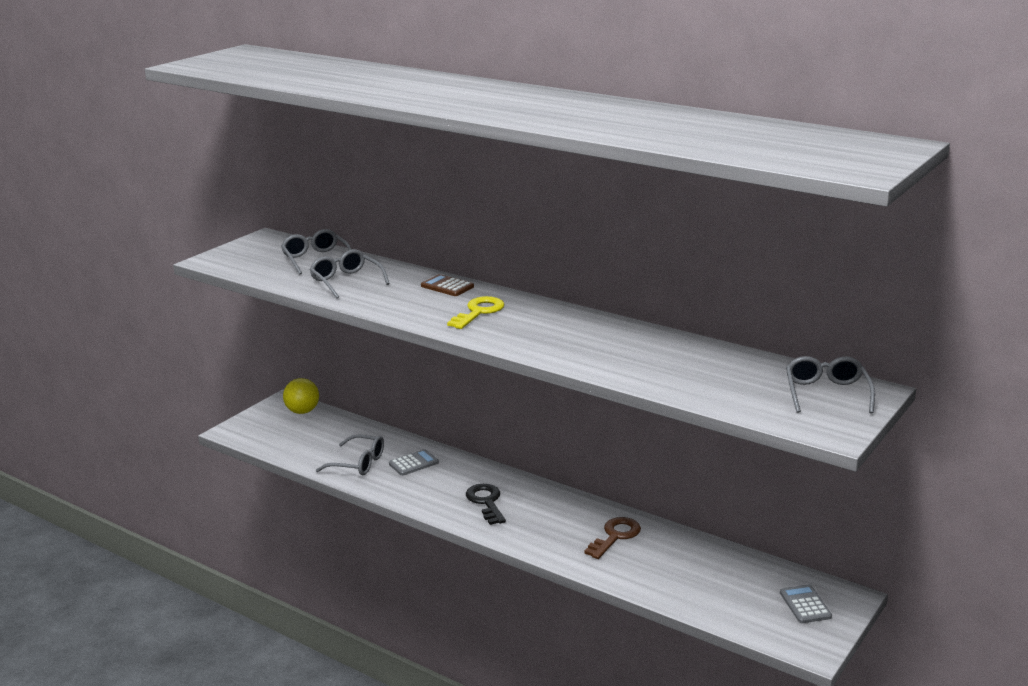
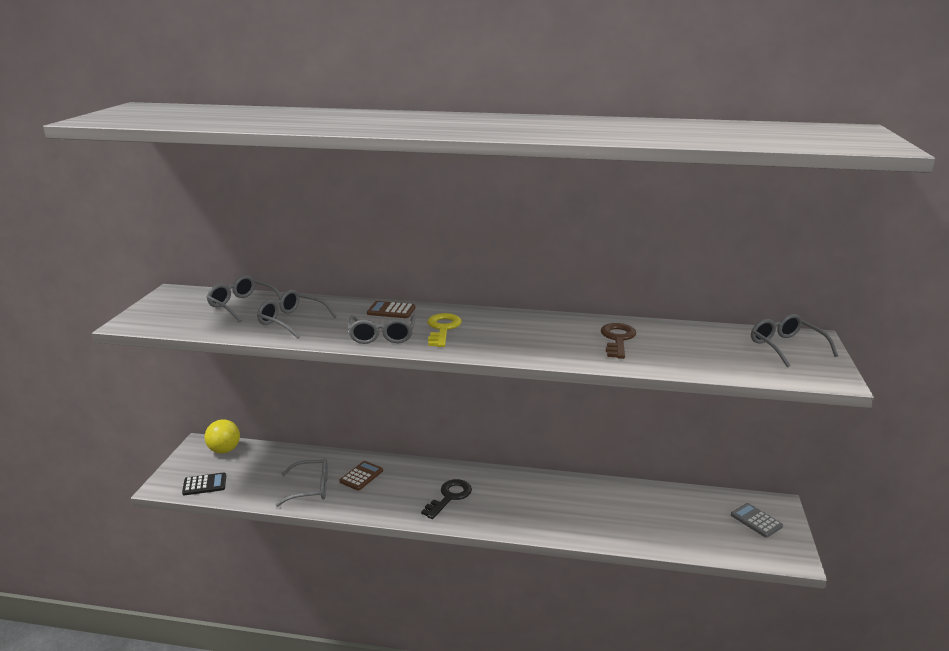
camera: 25 degrees left, 0 degrees up
grey calculator [389,449,439,476] -> brown calculator [339,461,383,491]
black key [466,484,506,525] -> black key turned 75 degrees clockwise [421,479,472,519]
brown key [584,517,641,559] -> brown key moved to [601,323,636,359]
none -> black calculator [182,472,226,495]
none -> grey glasses [348,314,416,344]

